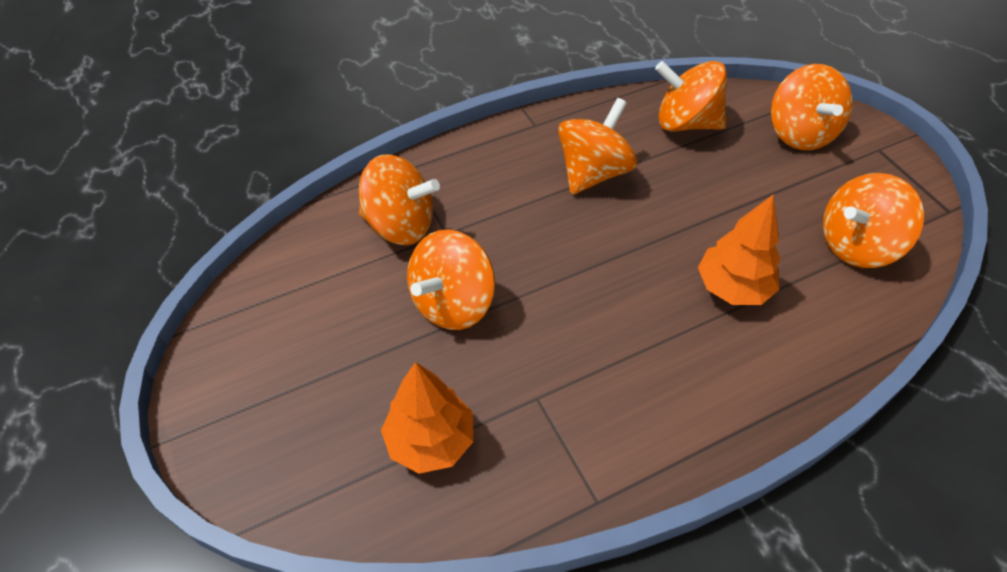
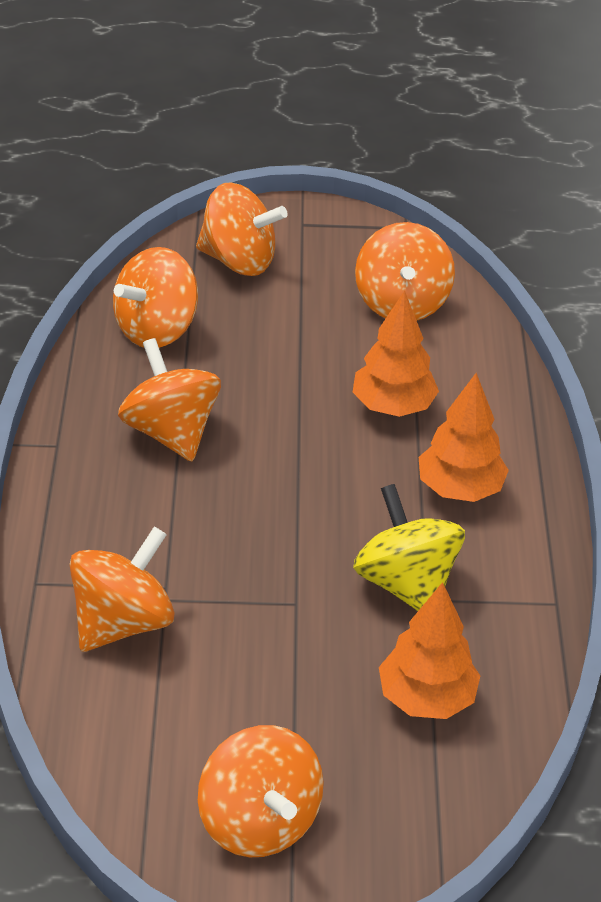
camera: 65 degrees left, 10 degrees down
orange spinning top [407,229,495,330] -> orange spinning top moved to [198,725,324,857]
none -> yellow spinning top [353,484,465,611]
none -> orange tree [419,373,509,502]

